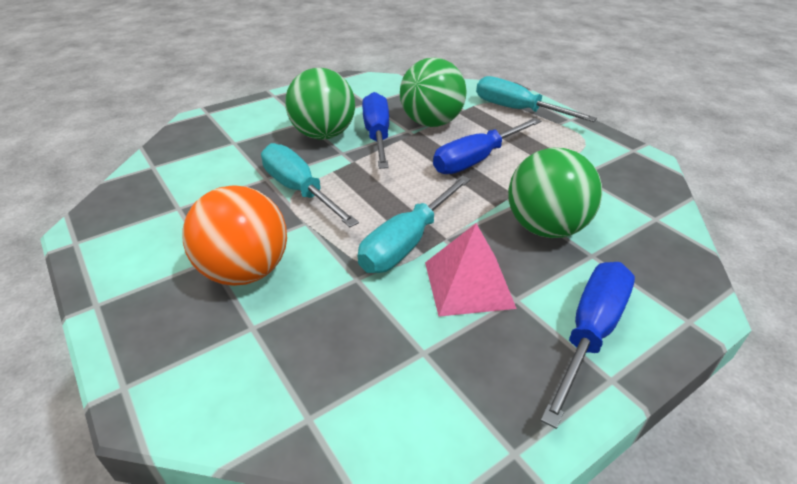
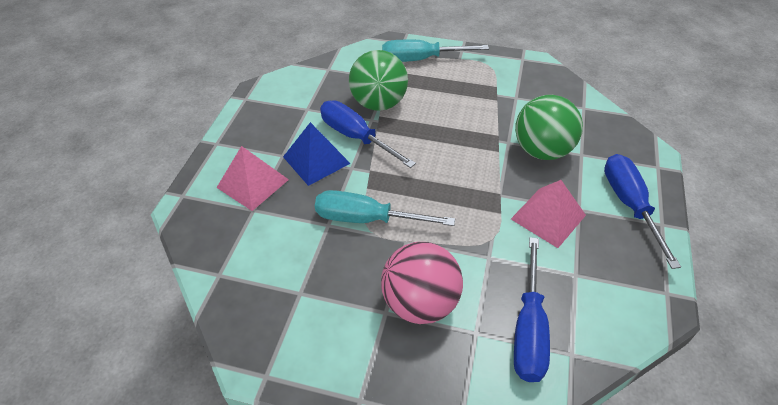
camera: 40 degrees left, 10 degrees up
orange ball [182,185,287,286] -> pink ball [381,242,463,324]
green ball [285,68,355,140] -> blue pyramid [283,122,351,186]
turquoise screwdriver [358,176,471,273] -> none
blue screwdriver [433,118,541,174] -> blue screwdriver moved to [514,237,550,382]
none -> pink pyramid [216,146,289,211]

